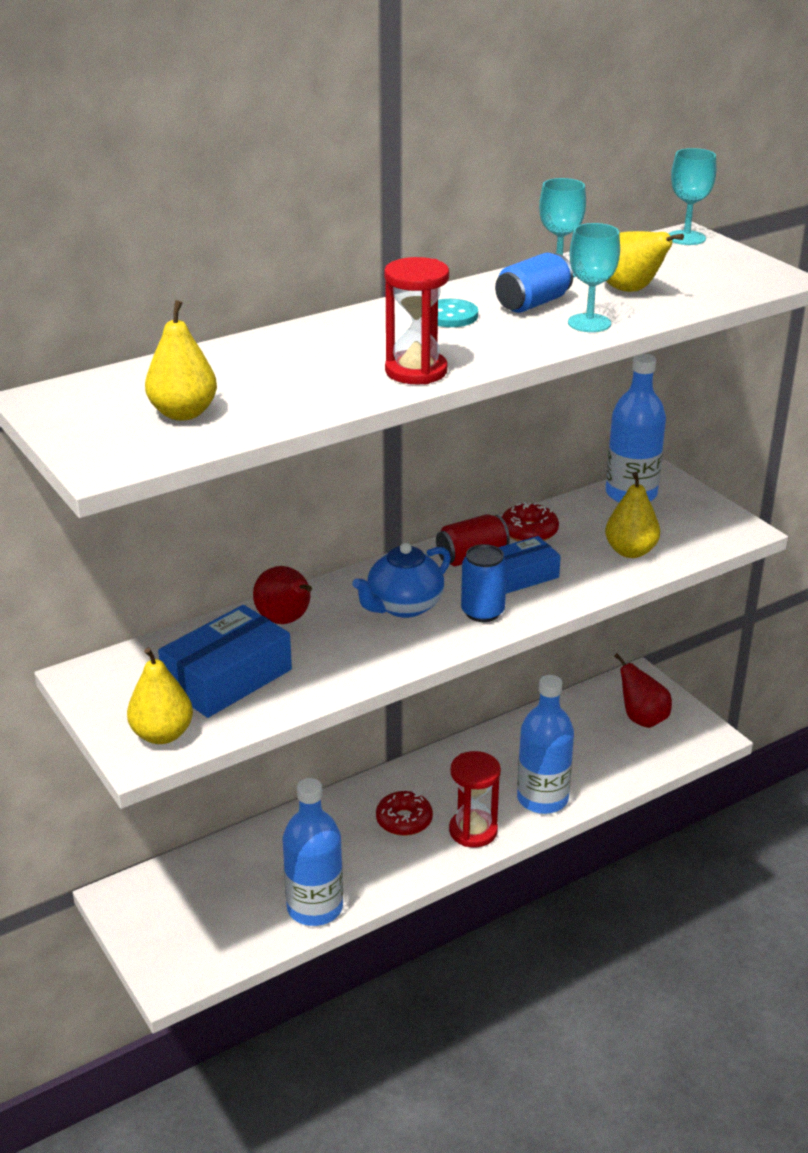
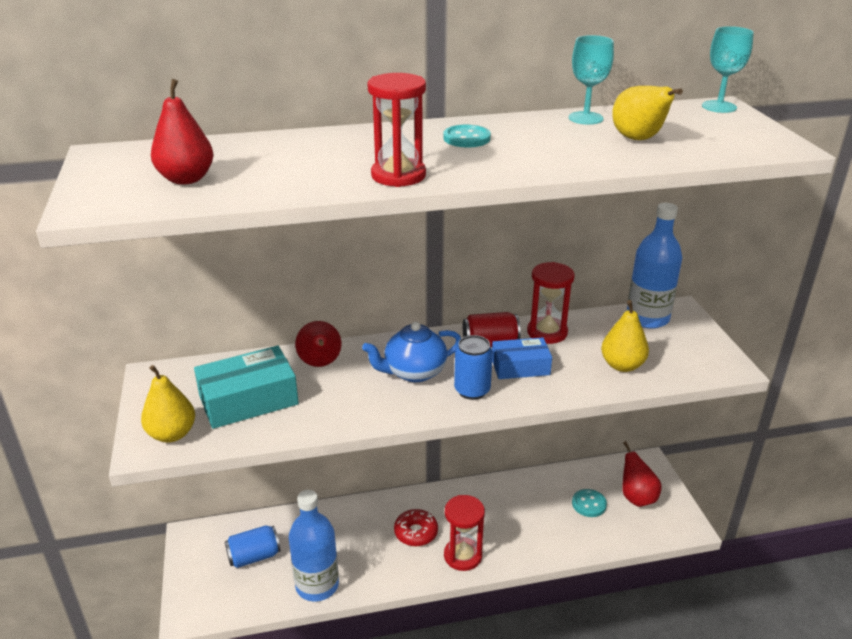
camera: 20 degrees right, 0 degrees up
yellow pear [145,300,217,420] -> red pear [151,79,213,185]
blue box [158,605,292,718] -> turquoise box [194,346,299,429]
blue can [495,253,573,313] -> blue can moved to [225,525,281,568]
red donut [502,502,559,542] -> red hourglass [527,262,575,344]
blue bottle [517,675,574,814] -> none
turquoise goblet [568,223,620,332] -> none
none -> turquoise button [572,489,607,517]

